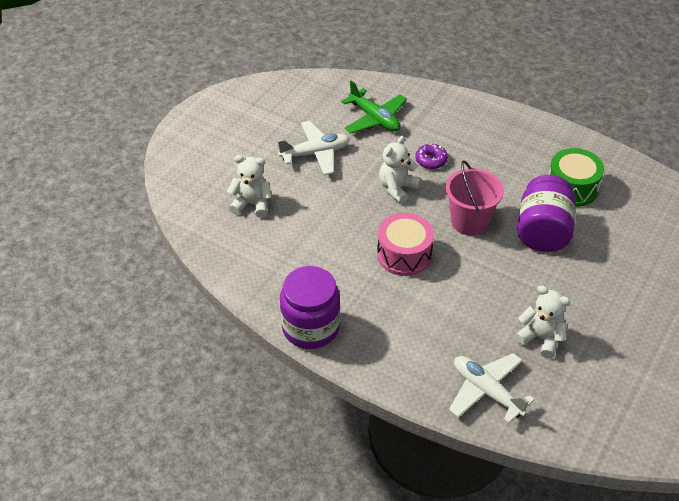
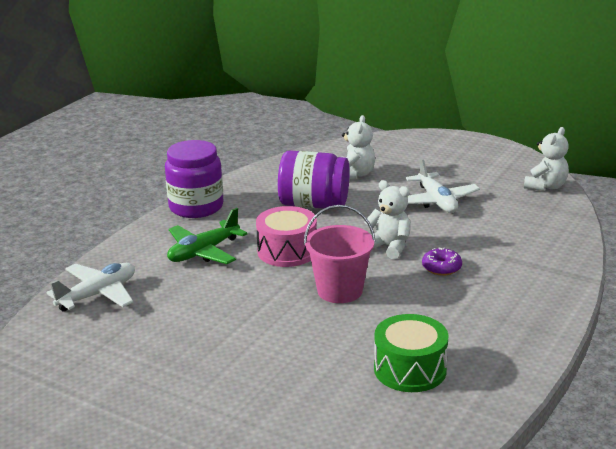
camera: 90 degrees right, 20 degrees down
green plane [341,80,407,133] -> green plane moved to [167,208,247,264]
white teddy bear [514,285,570,359] -> white teddy bear moved to [524,127,569,191]
purple jar [517,175,576,252] -> purple jar moved to [278,150,350,209]

